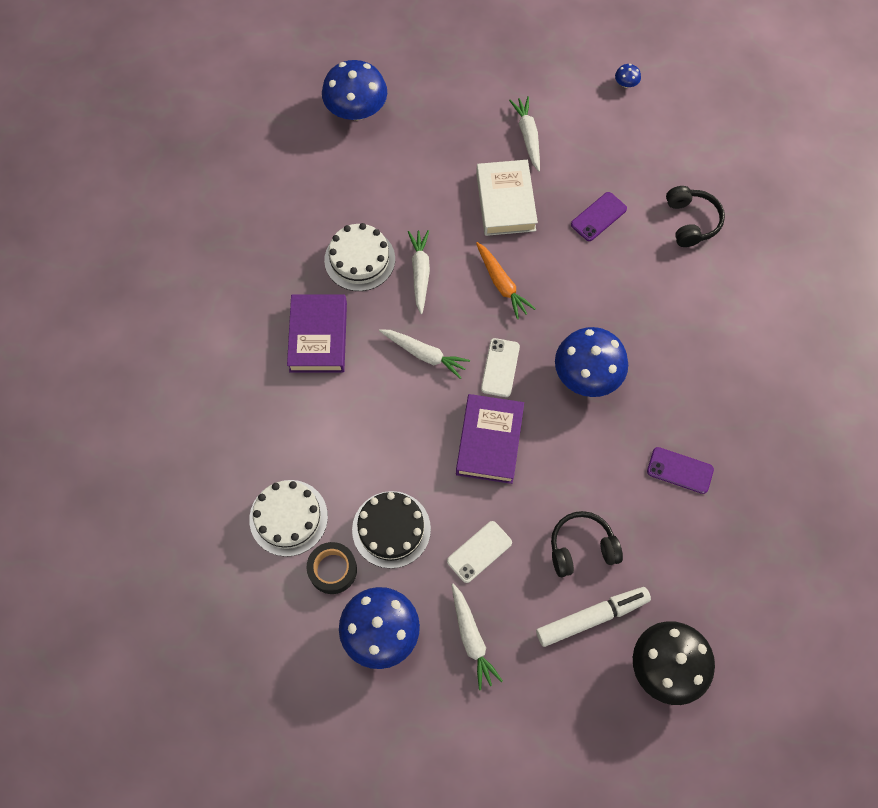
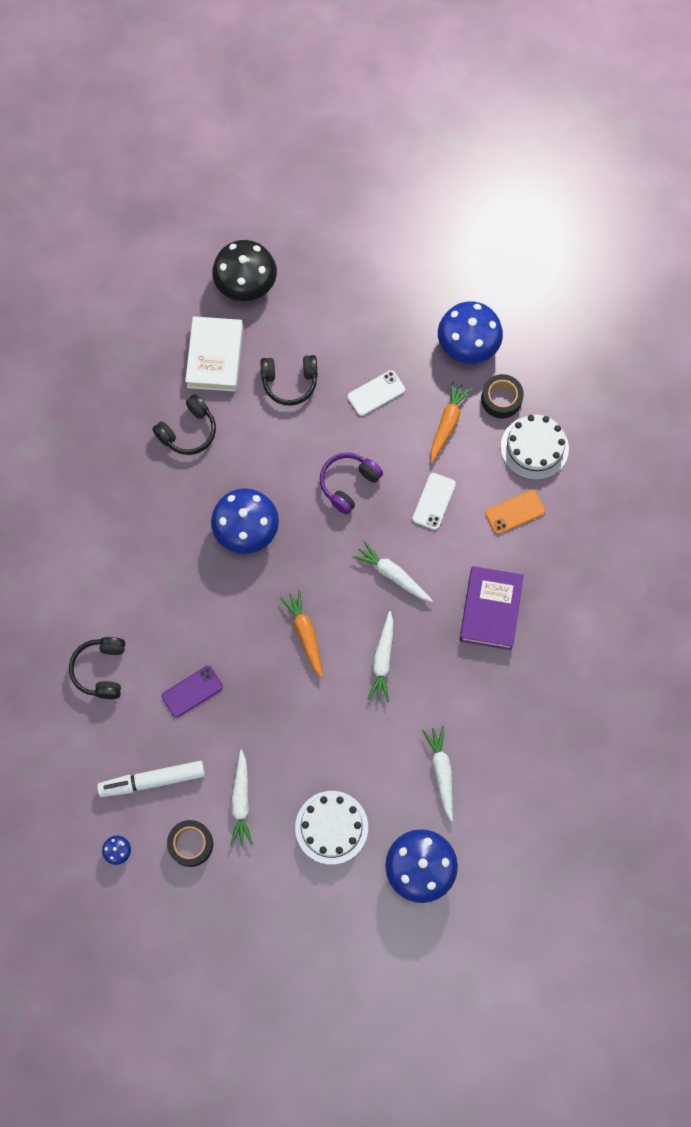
camera: 170 degrees left, 5 degrees up
white cake [324,223,395,291] -> white cake moved to [295,791,368,865]
black cake [352,491,431,568] -> orange carrot [431,381,471,463]
white carrot [452,584,503,690] -> white carrot moved to [422,726,453,822]
purple book [456,394,524,484] -> purple headphones [320,453,383,515]
white book [476,160,538,236] -> white book moved to [185,316,243,392]
white phone [481,338,520,397] -> white phone moved to [412,473,456,530]
white marker [536,587,651,647] -> white marker moved to [97,761,205,797]
purple phone [647,447,714,494] -> black headphones [153,394,216,455]
none -> black tape [167,820,213,867]
none -> orange phone [485,490,545,534]

